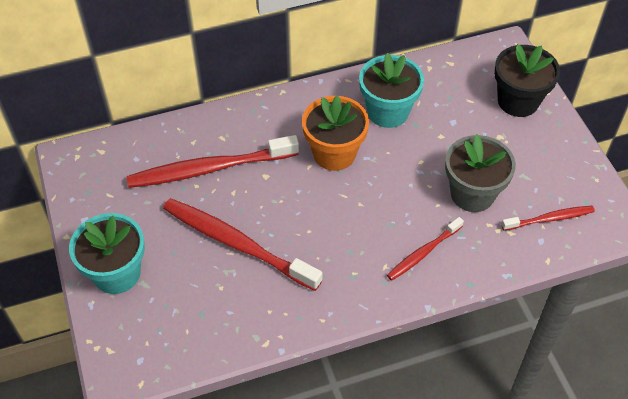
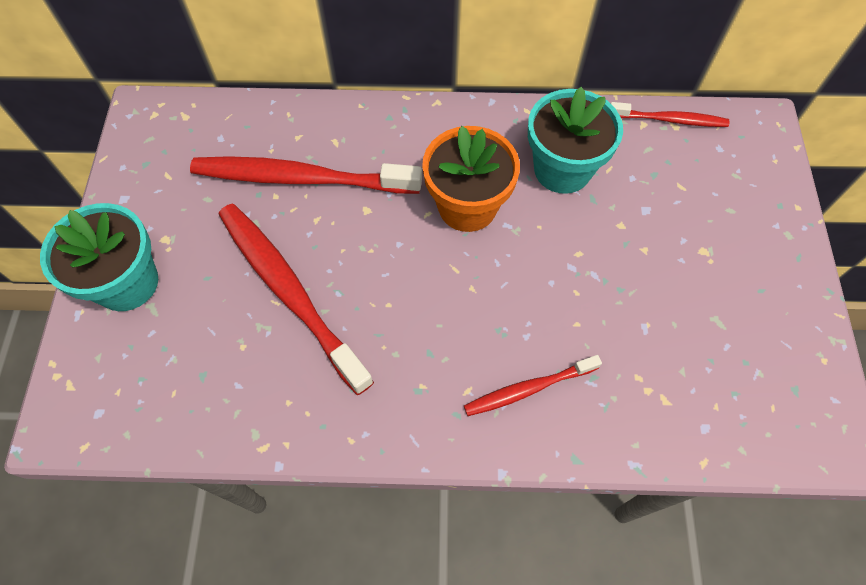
camera: 20 degrees right, 10 degrees up
grey flower pot [445,134,516,212] -> none
black flower pot [494,44,560,117] -> none
red toothbrush [501,206,595,231] -> red toothbrush moved to [611,102,730,127]

